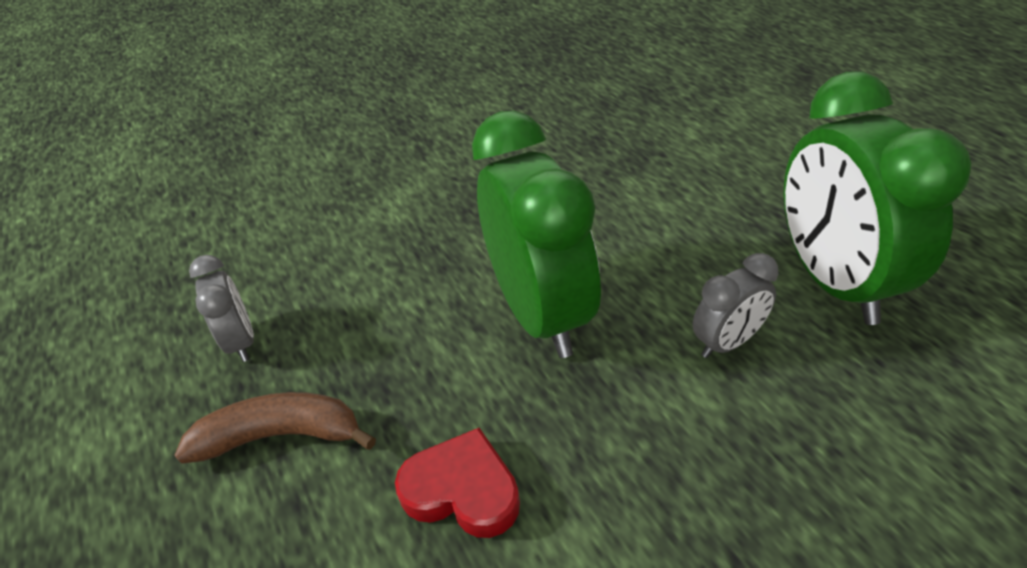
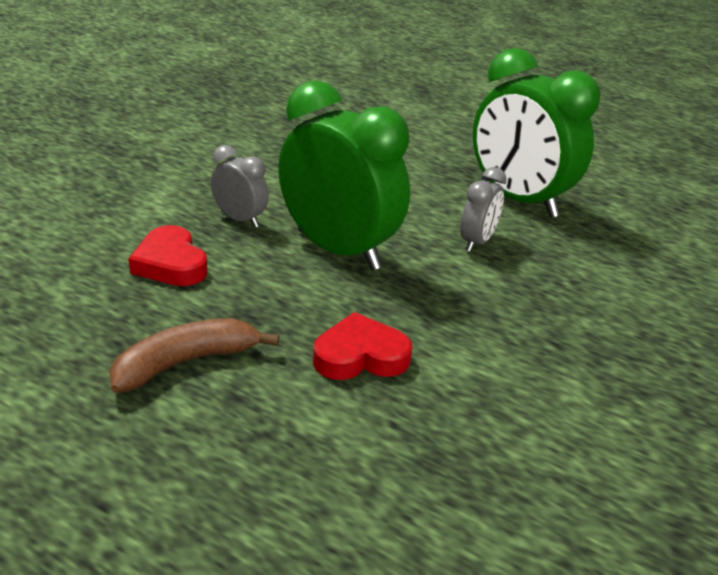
camera: 35 degrees left, 10 degrees down
grey clock [189,255,254,362] -> grey clock moved to [211,145,269,227]
none -> red heart [129,225,208,286]

